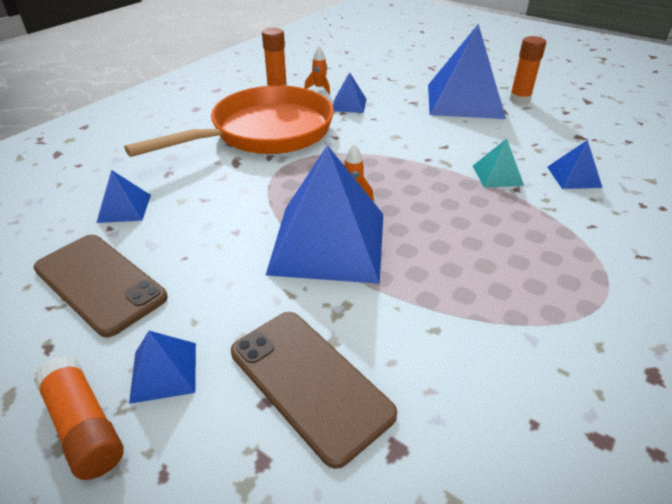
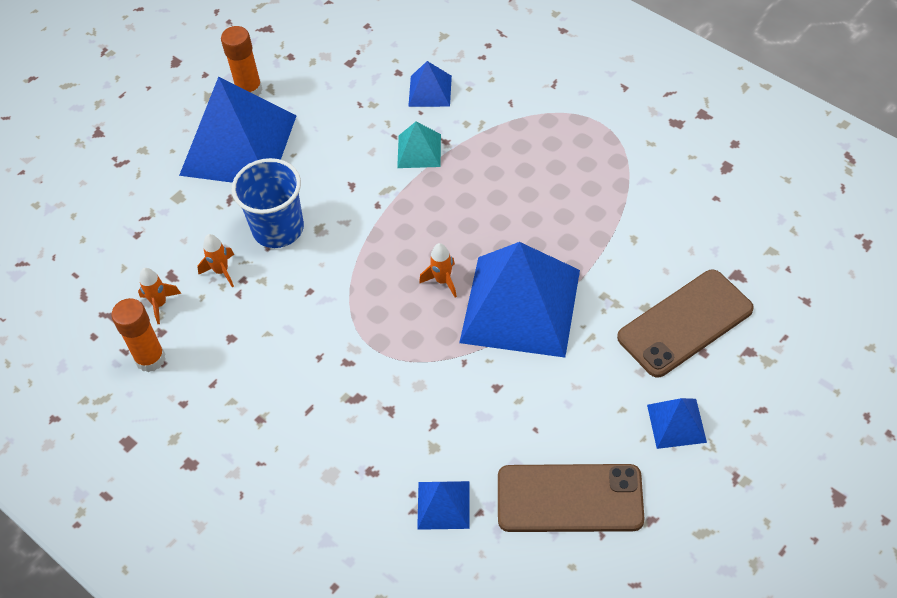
camera: 80 degrees left, 15 degrees up
brown phone [33,235,168,337] -> brown phone turned 45 degrees clockwise [498,464,644,532]
orange glue stick [34,355,124,480] -> none
orange pan [124,85,334,157] -> none
blue pyramid [333,72,367,113] -> orange rocket [197,234,234,287]
none -> blue cup [231,158,304,248]

